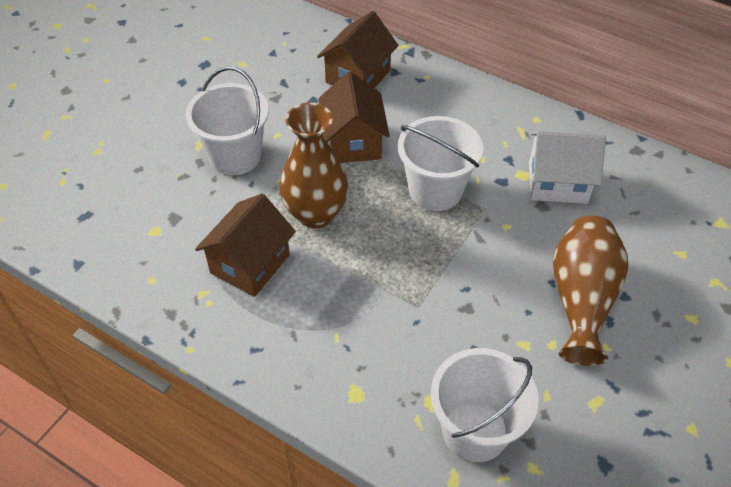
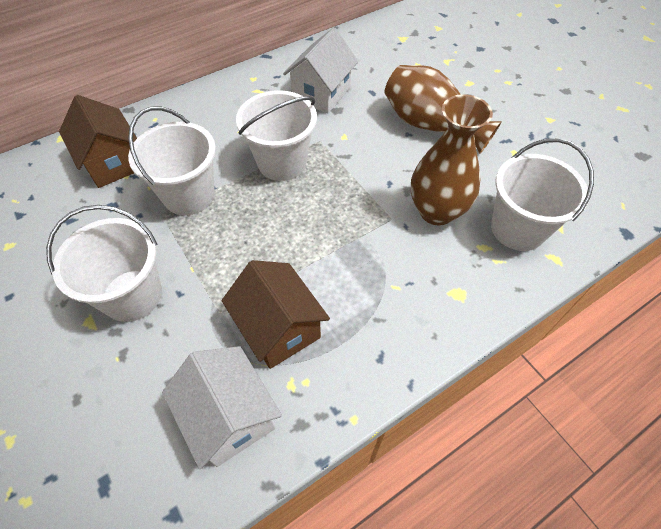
camera: 65 degrees left, 5 degrees up
brown vase [279,103,348,228] -> brown vase moved to [411,94,493,225]
brown house [318,72,390,163] -> white bucket [128,107,216,215]
none -> white house [162,346,282,469]

